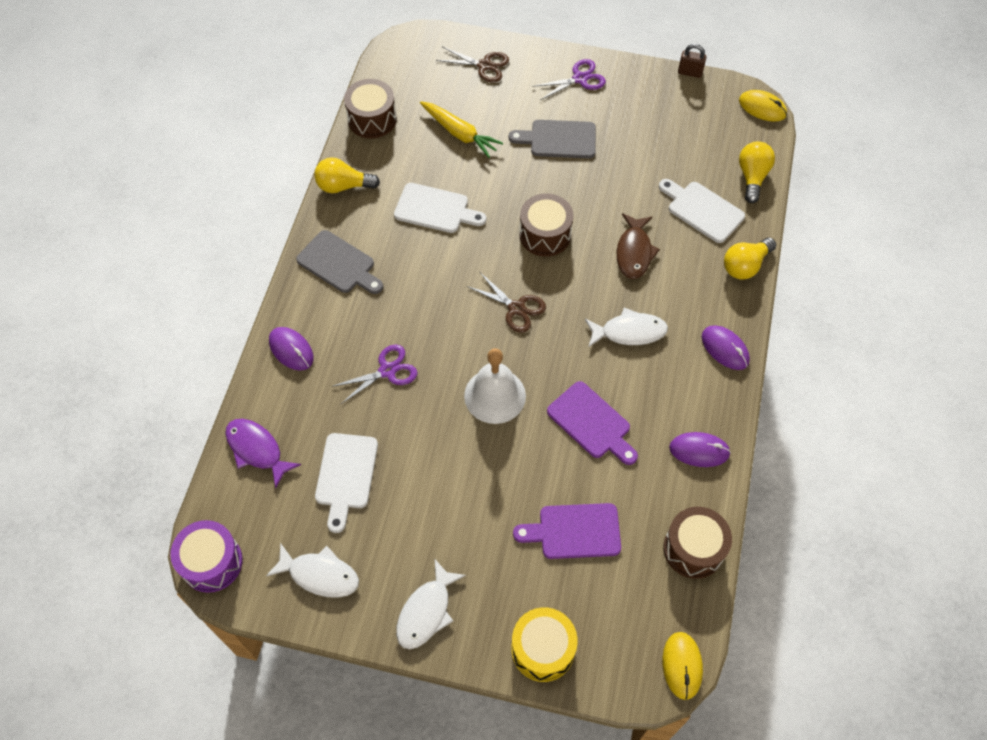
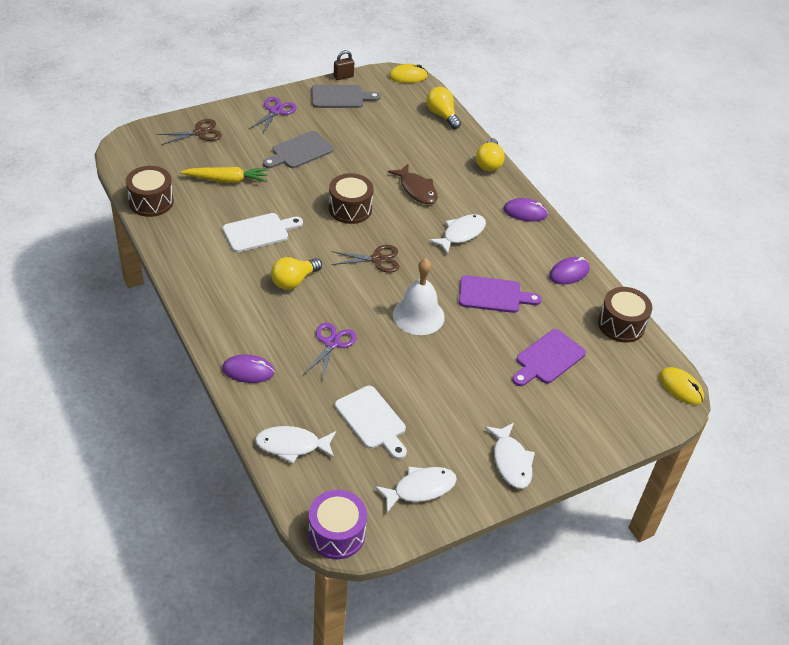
camera: 45 degrees left, 15 degrees down
purple fish [225,419,301,488] -> white fish [255,426,336,464]
grey cutting board [296,230,383,294] -> grey cutting board moved to [311,85,381,108]
yellow light bulb [315,157,380,193] -> yellow light bulb moved to [271,257,322,290]
yellow drum [511,607,578,682] -> none
white cutting board [659,179,745,243] -> none

